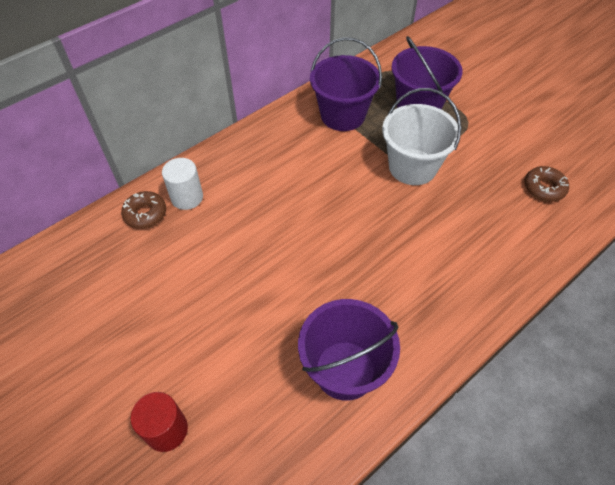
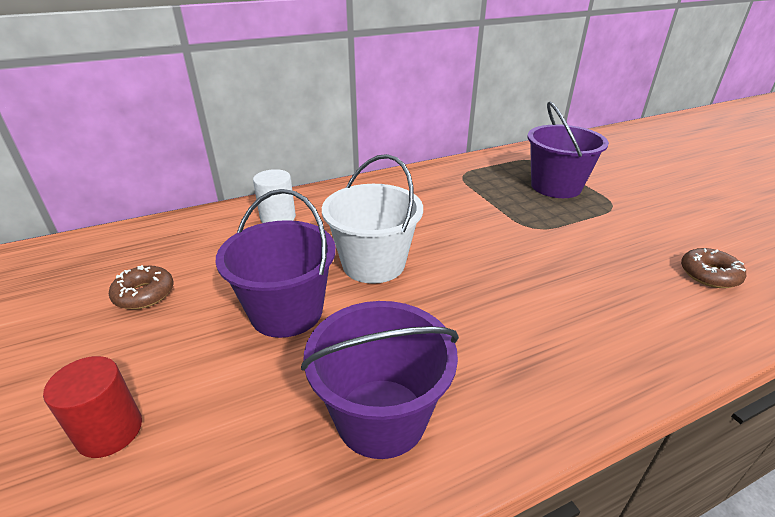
camera: 15 degrees right, 20 degrees down
brown donut [121,191,166,229] -> brown donut moved to [109,265,173,309]
purple bucket [310,37,382,131] -> purple bucket moved to [216,189,336,338]
white bucket [382,88,461,185] -> white bucket moved to [322,154,423,284]

